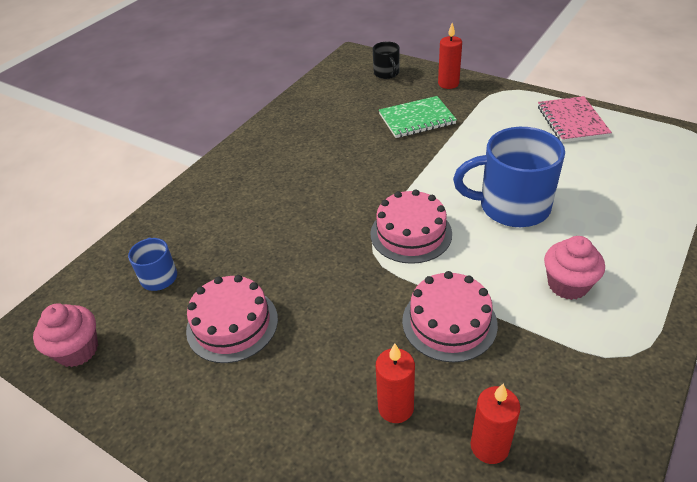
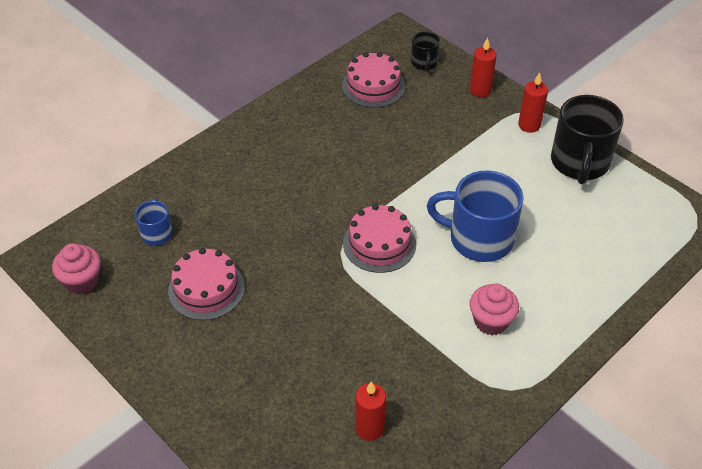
camera: 10 degrees right, 5 degrees up
red candle [376,343,415,423] -> red candle moved to [518,72,548,133]
green notebook [379,96,457,138] -> none
pink cake [402,271,498,362] -> pink cake moved to [342,52,405,108]
pink notebook [538,96,612,143] -> black mug [551,95,624,184]

